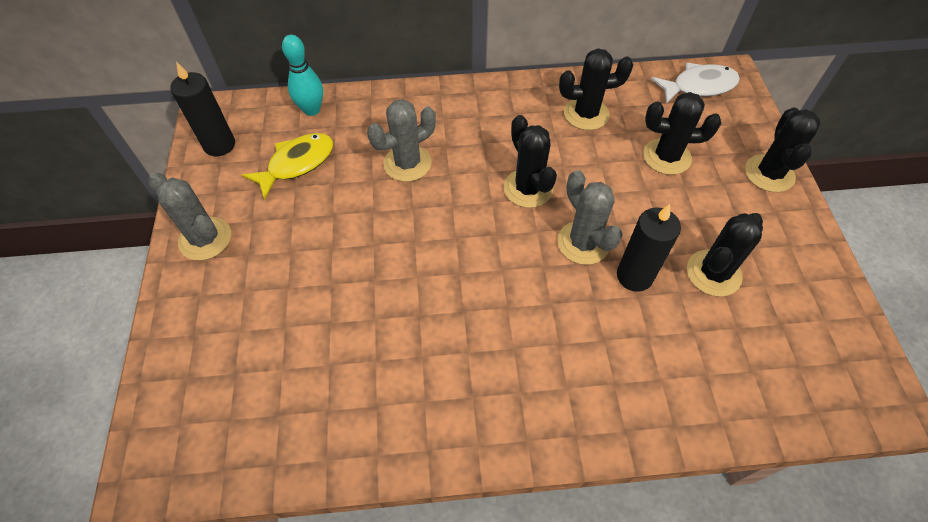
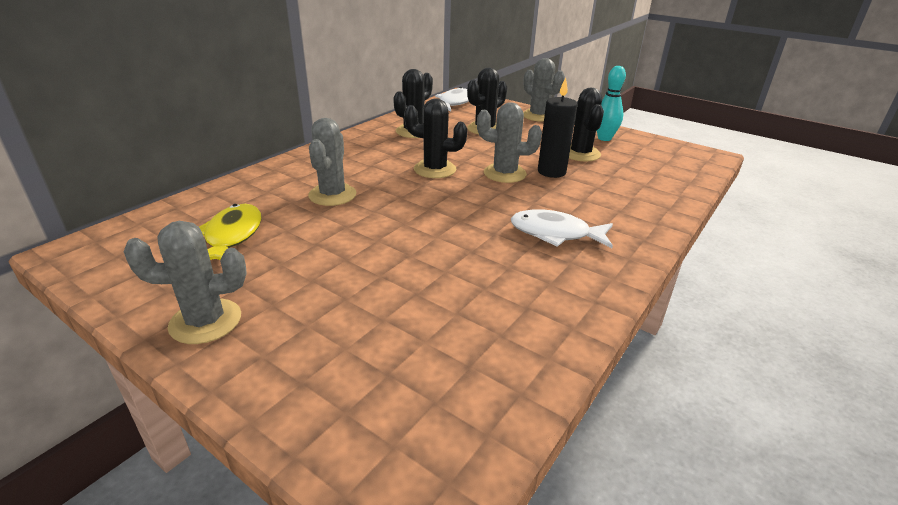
camera: 50 degrees left, 25 degrees down
black candle [170,62,235,156] -> none
turquoise bowling pin [282,35,323,116] -> turquoise bowling pin moved to [596,66,626,141]
black cactus [745,107,821,192] -> grey cactus [523,58,565,122]
none -> white fish [511,209,613,248]

